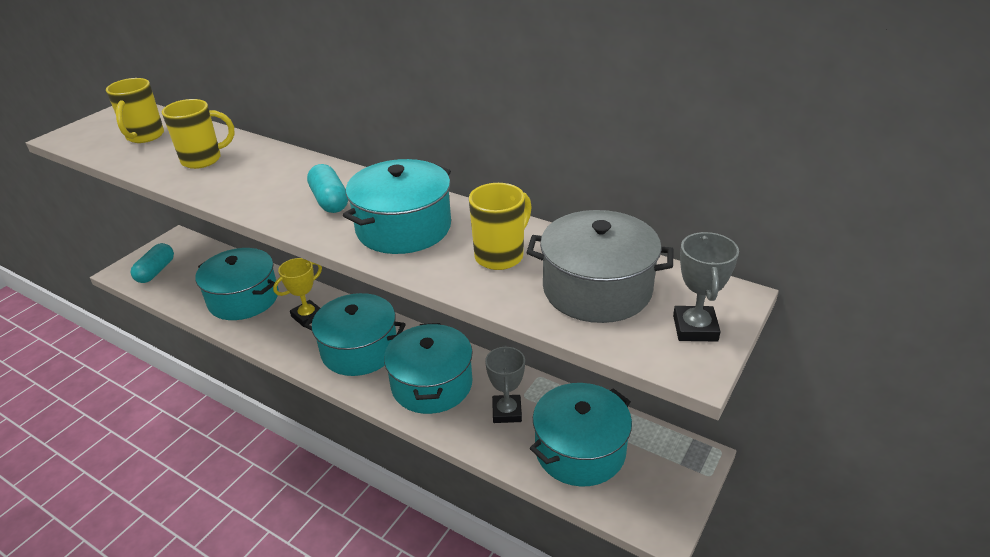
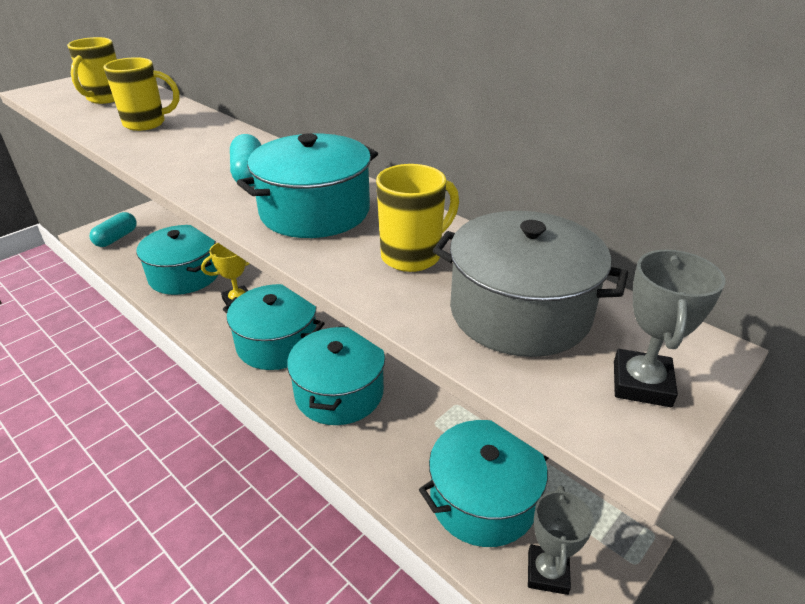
camera: 10 degrees right, 0 degrees up
grey trophy [485,345,525,423] -> grey trophy moved to [528,485,594,595]

